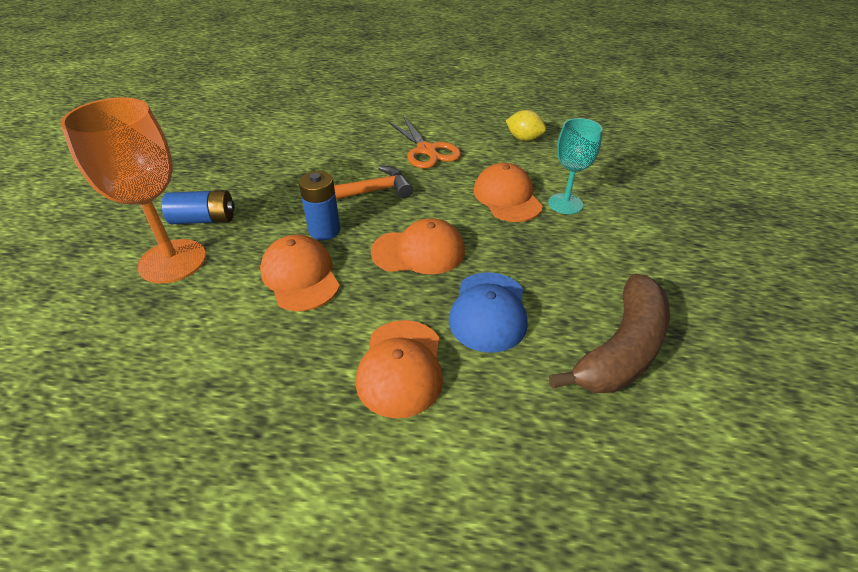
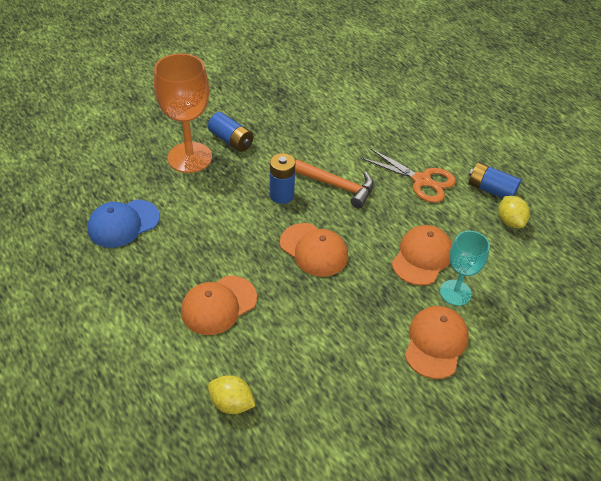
camera: 45 degrees right, 5 degrees up
orange cap [260,235,340,311] -> orange cap moved to [405,306,469,379]
orange scissors [388,116,461,169] -> orange scissors turned 75 degrees counterclockwise [361,148,456,203]
blue cap [449,272,528,353] -> blue cap moved to [88,200,160,248]
brown banana [549,274,670,393] -> none
none -> yellow lemon [208,375,255,414]
none -> blue battery [469,162,521,198]

